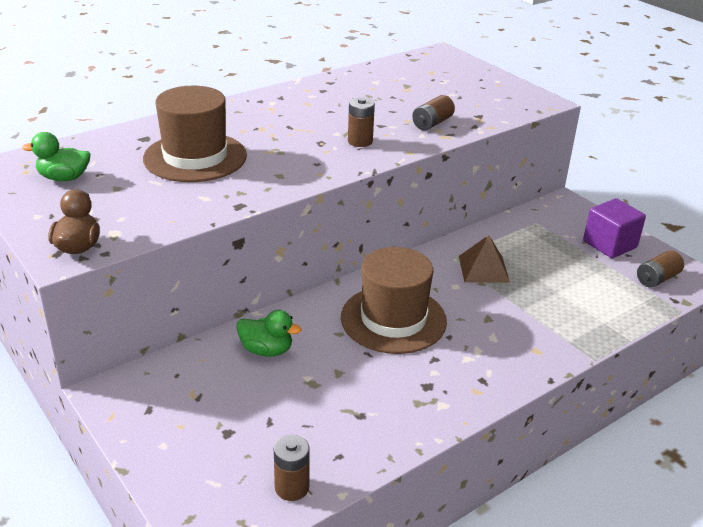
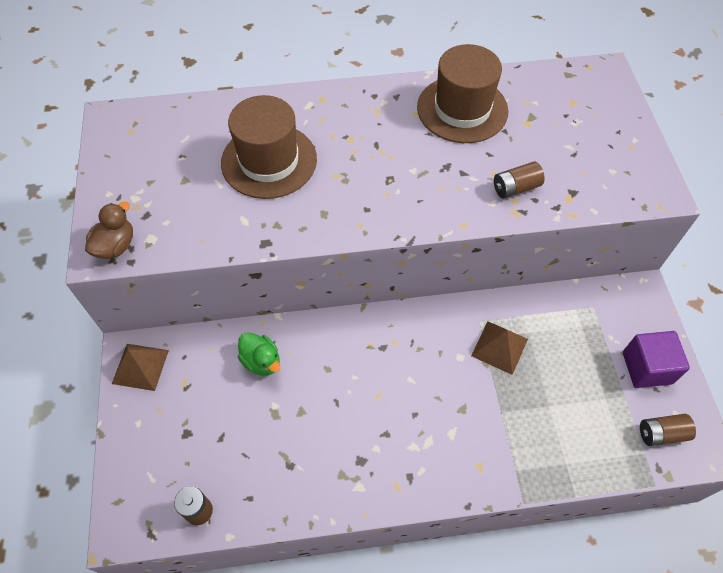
camera: 30 degrees right, 25 degrees up
green duck [22,132,90,181] -> none
brown hat [341,247,447,354] -> brown hat moved to [417,44,508,143]
brown battery [348,97,375,147] -> none
none -> brown pyramid [112,344,169,391]

